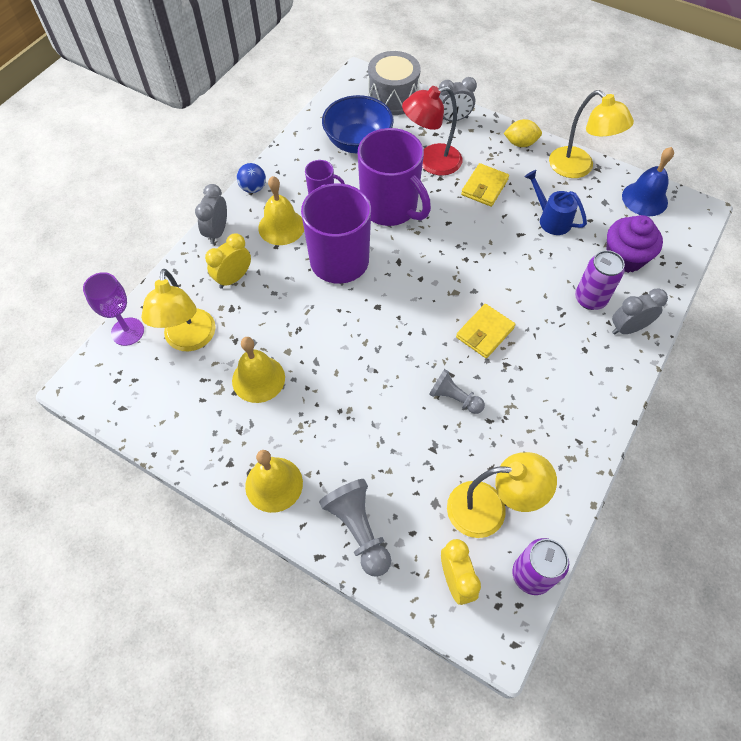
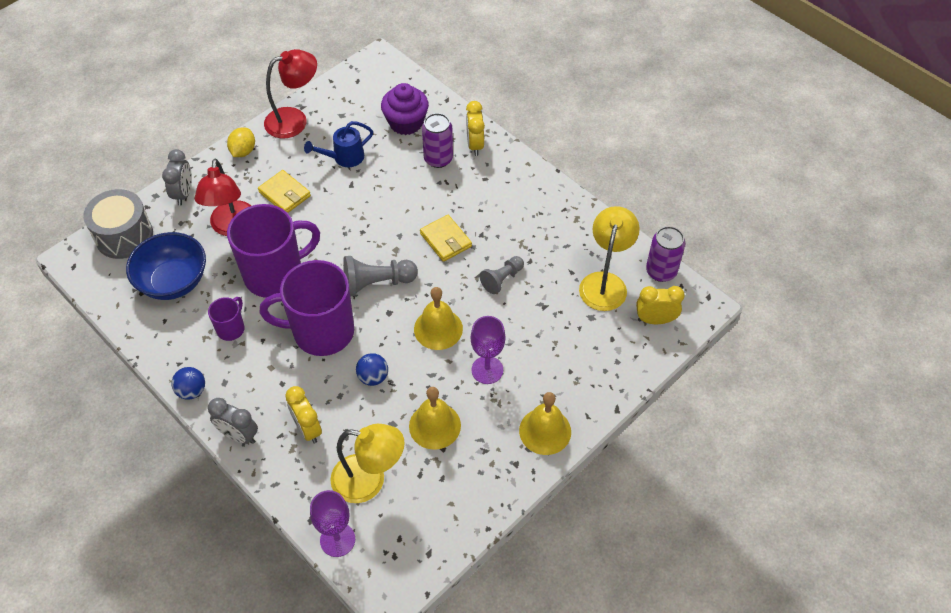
camera: 75 degrees left, 5 degrees down
yellow bell [258,176,304,245] -> yellow bell moved to [414,287,463,350]
grey pawn [319,479,391,577] -> grey pawn moved to [343,256,418,296]
yellow lamp [549,90,634,178] -> red lamp [264,49,317,138]
grey clock [612,288,668,335] -> yellow clock [466,101,485,156]
blue bell [622,147,674,216] -> none
none -> blue ball [356,353,388,386]
none -> purple goblet [471,316,506,384]

